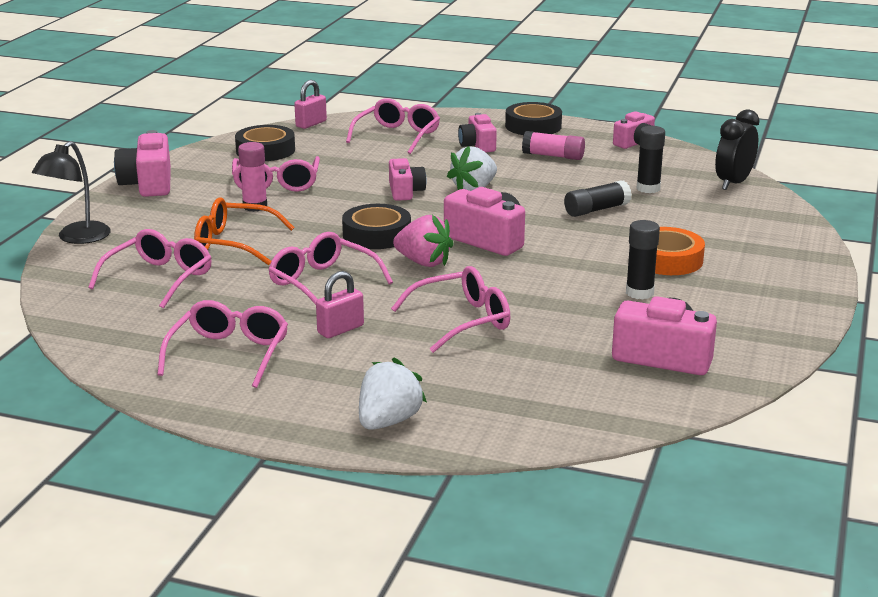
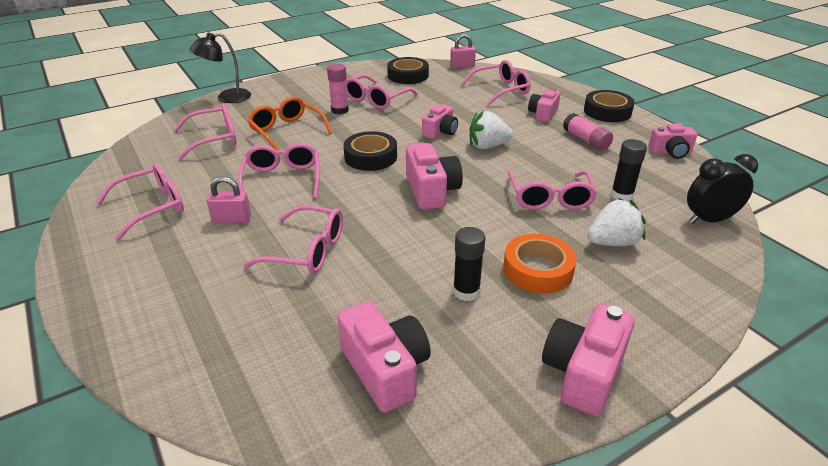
camera: 40 degrees right, 10 degrees up
pink camera [114,130,171,197] -> pink camera moved to [542,304,635,416]
white strawberry [359,358,427,430] -> white strawberry moved to [587,198,646,246]
pink strawberry [393,215,454,267] -> none
black glue stick [564,180,632,217] -> pink glasses [508,170,597,210]

